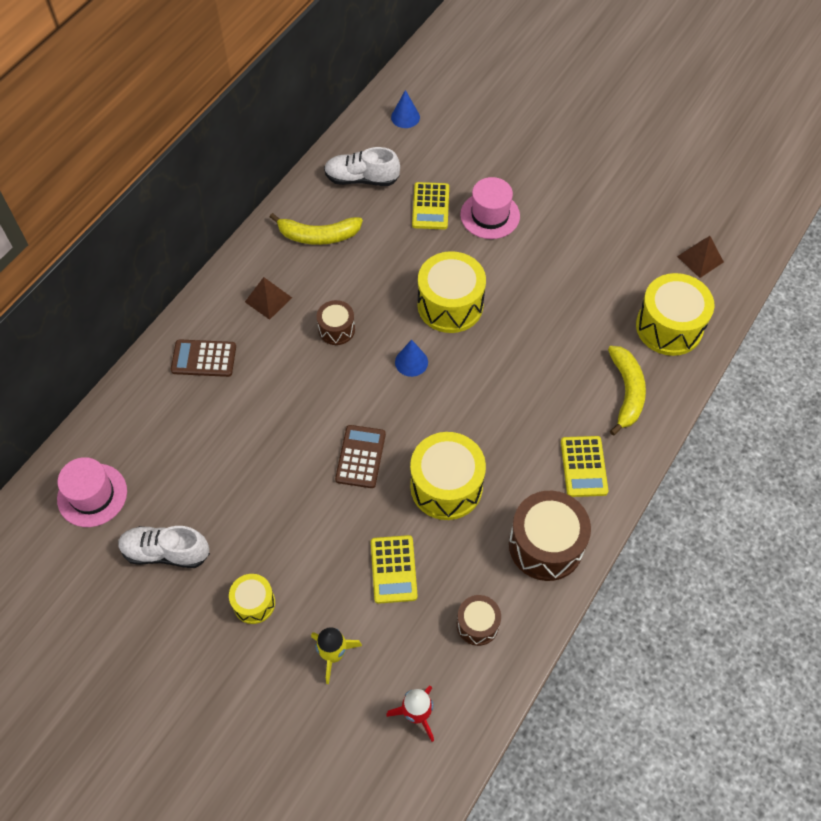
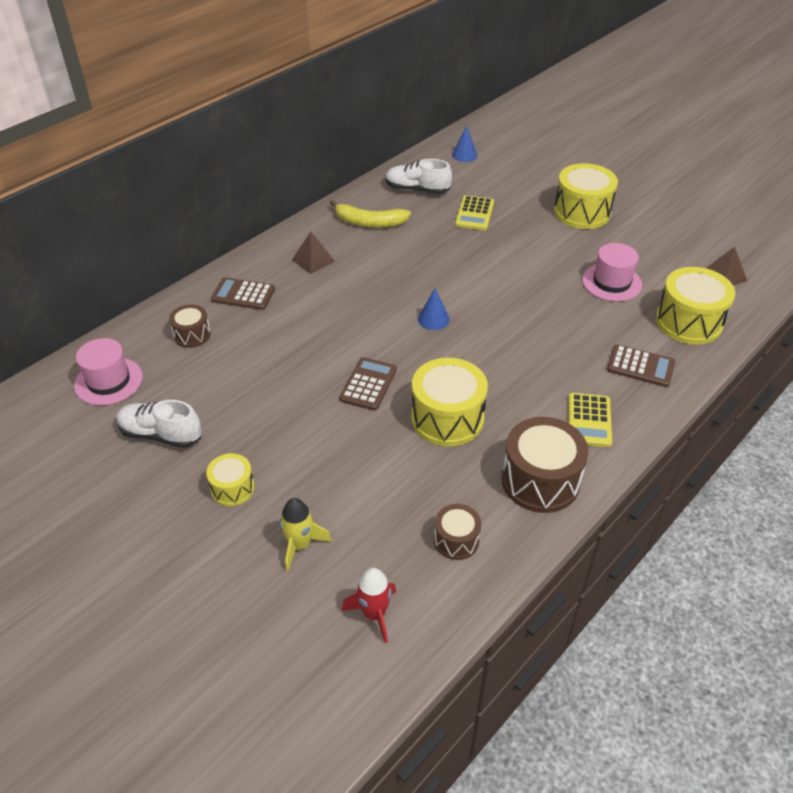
camera: 10 degrees right, 15 degrees down
brown drum [317,300,355,345] -> brown drum moved to [169,304,211,348]
yellow calculator [371,535,418,604] -> none
yellow drum [417,251,486,333] -> yellow drum moved to [554,163,618,229]
pink hat [460,177,520,239] -> pink hat moved to [582,243,642,301]
yellow banana [608,346,646,436] -> brown calculator [607,344,675,387]

